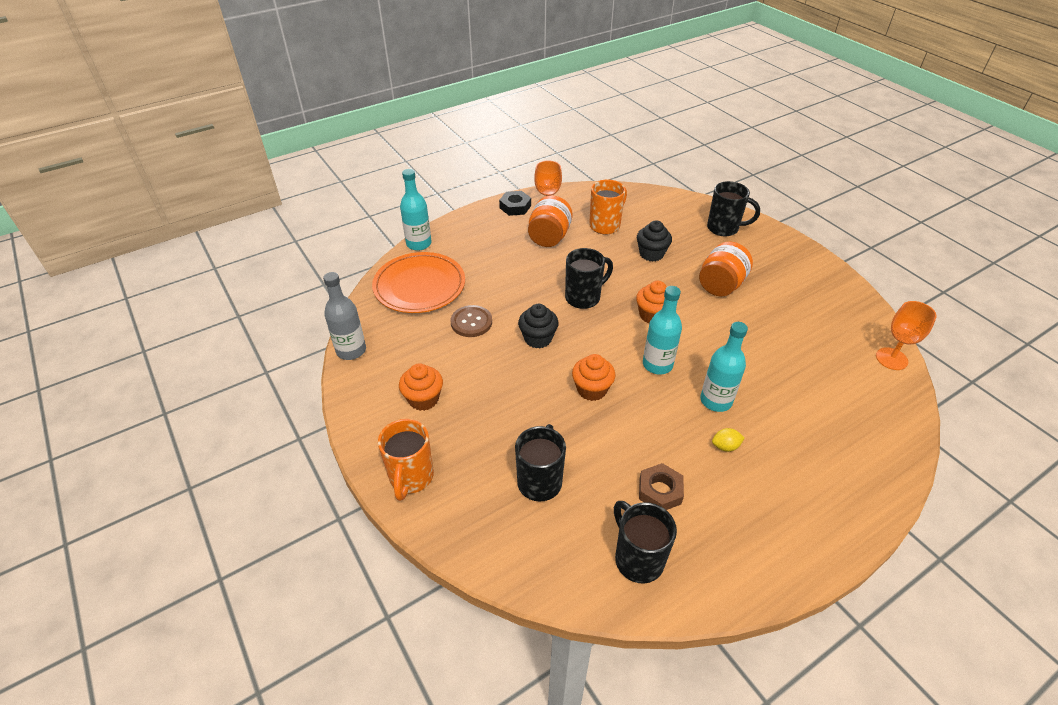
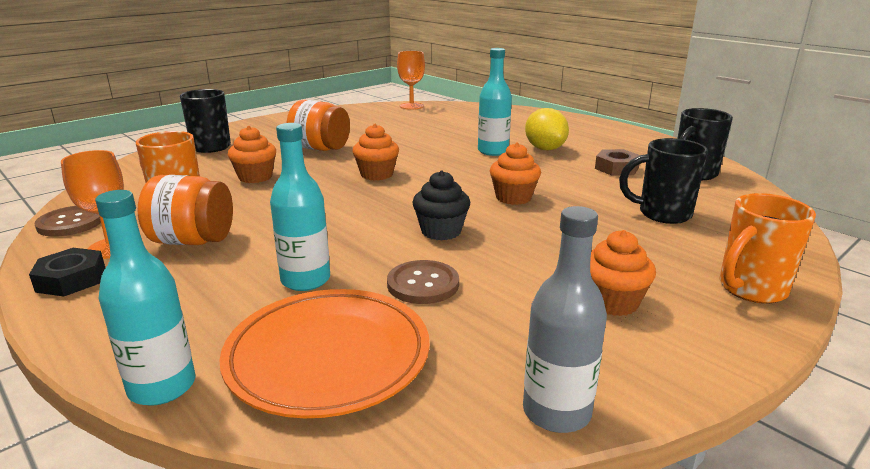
camera: 100 degrees left, 20 degrees down
orange mug [378,419,434,501] -> orange mug turned 150 degrees clockwise [720,193,816,304]
black mug [565,248,613,309] -> none
black cupcake [637,220,672,262] -> orange cupcake [228,126,276,183]
turquoise bottle [643,286,682,375] -> turquoise bottle moved to [270,123,330,291]
yellow lemon [712,428,744,452] -> yellow lemon [525,108,569,150], size x1.98
none -> brown button [35,206,101,237]

